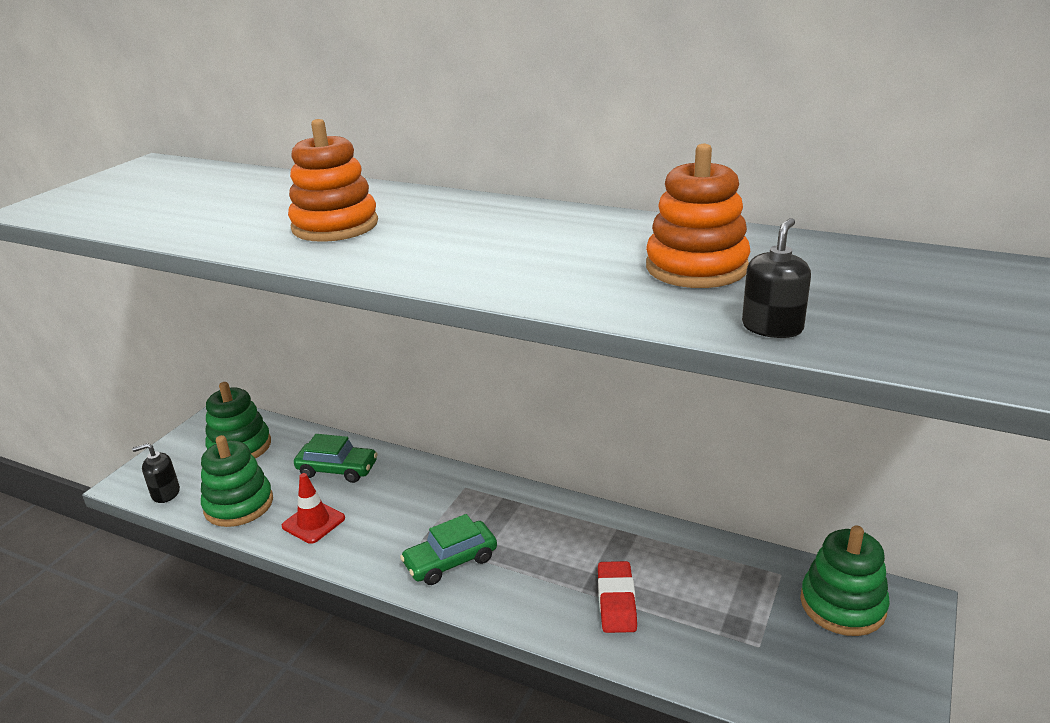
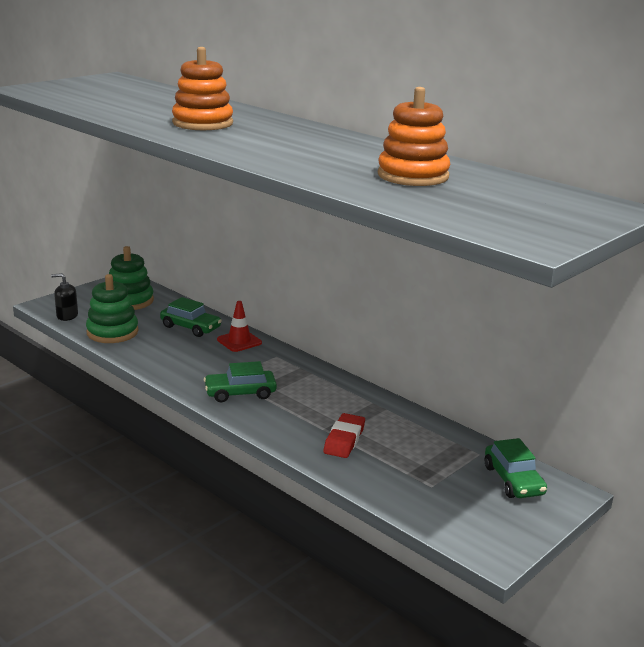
camera: 15 degrees right, 5 degrees down
red traffic cone [282,473,345,544] -> red traffic cone moved to [217,301,262,352]
black soap dispenser [742,218,811,338] -> none
green stacking toy [800,526,890,636] -> green car [485,438,547,498]

